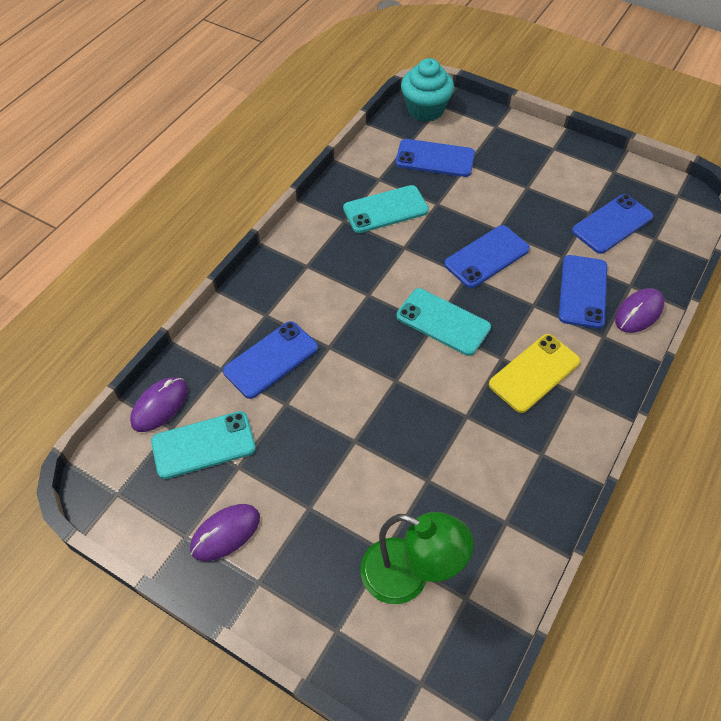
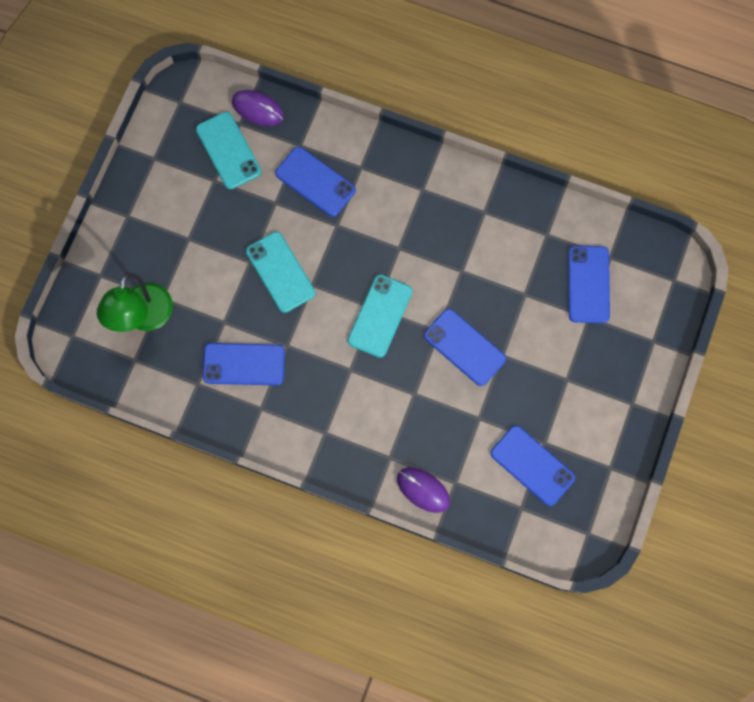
camera: 80 degrees right, 20 degrees up
purple mouse [190,504,260,561] -> none
turquoise phone [343,185,429,233] -> turquoise phone moved to [246,232,315,313]
turquoise cupcake [401,58,454,122] -> none
yellow phone [489,334,581,413] -> none
blue phone [559,255,607,329] -> blue phone moved to [203,343,285,386]

